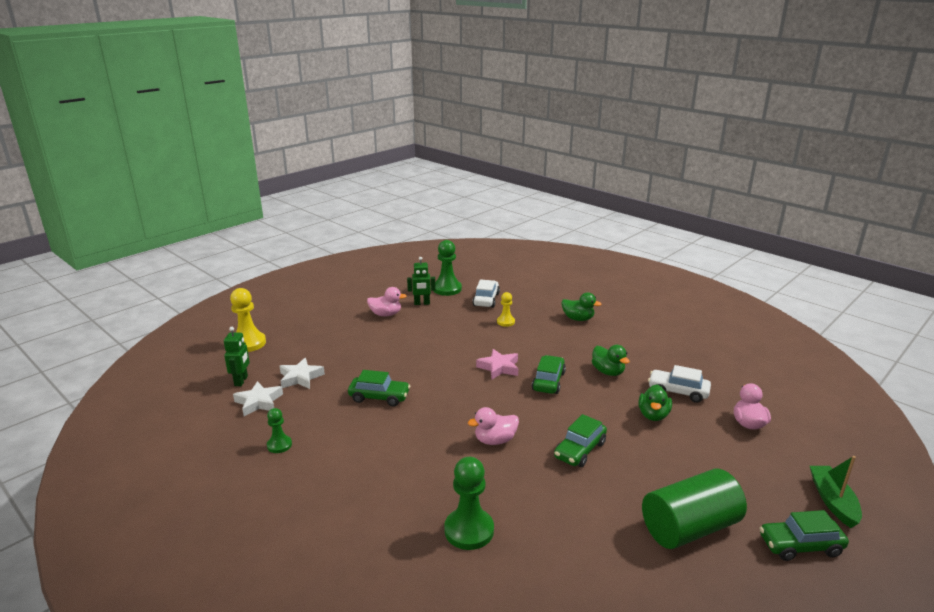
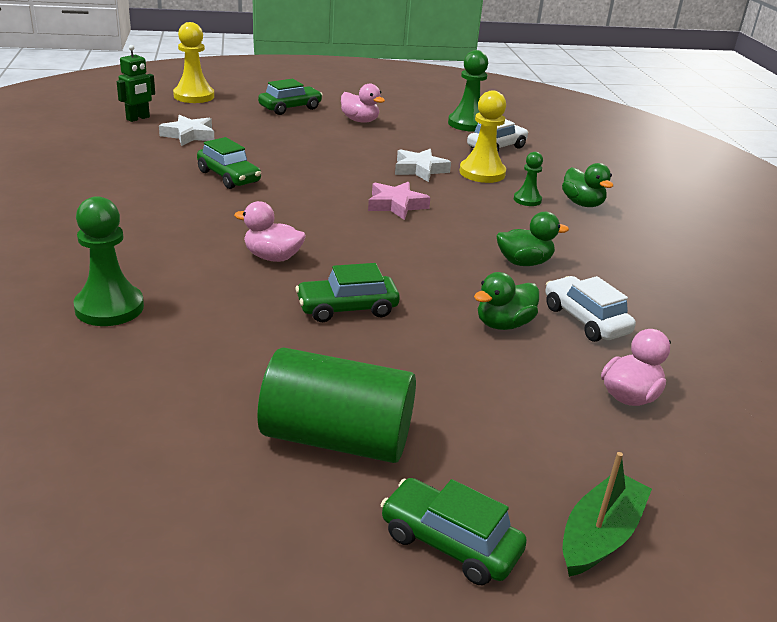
camera: 35 degrees right, 5 degrees up
white star [233,381,283,416] -> white star moved to [395,149,451,182]
green pawn [267,408,292,453] -> green pawn moved to [514,152,543,206]
green robot [407,257,436,305] -> none
yellow pawn [497,292,515,327] -> yellow pawn [459,90,506,183], size x1.74
green car [532,355,566,394] -> green car moved to [258,79,323,115]
green duck [592,345,630,376] -> green duck turned 105 degrees counterclockwise [496,212,569,266]

